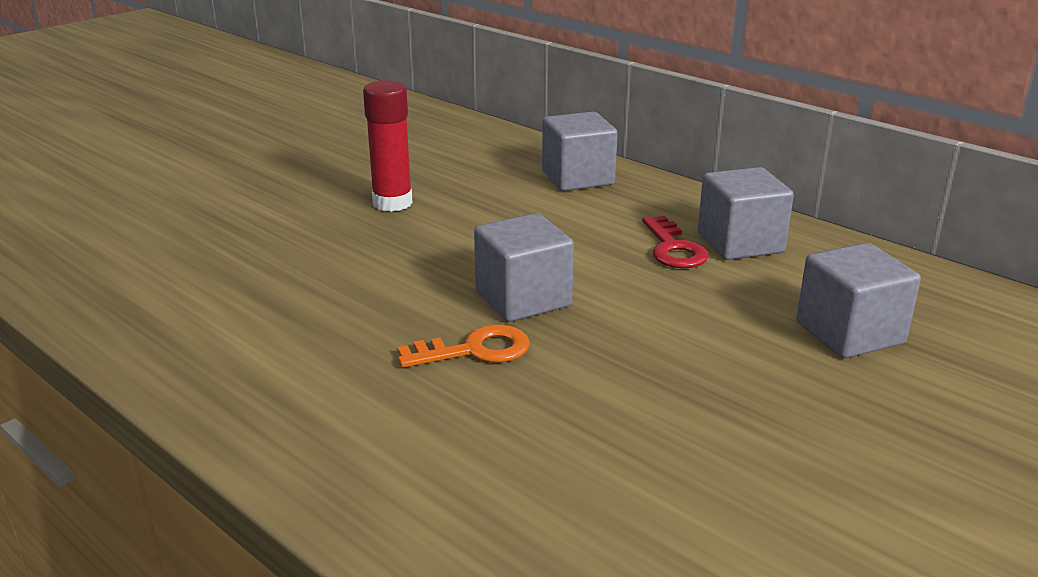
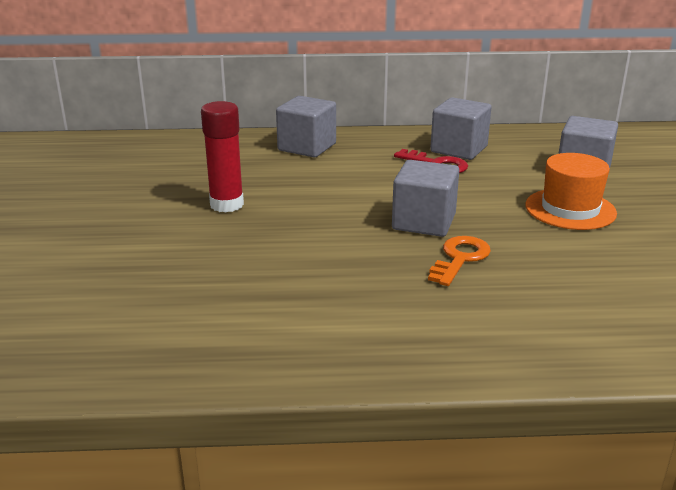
camera: 45 degrees left, 0 degrees up
none -> orange hat [525,153,617,230]

